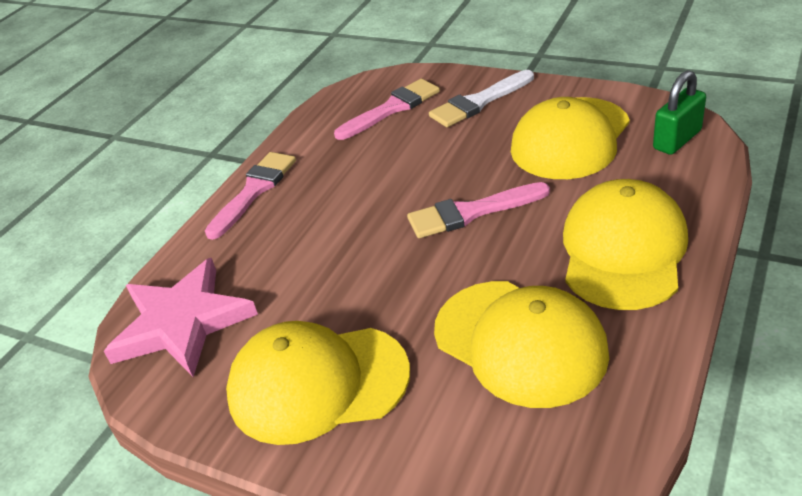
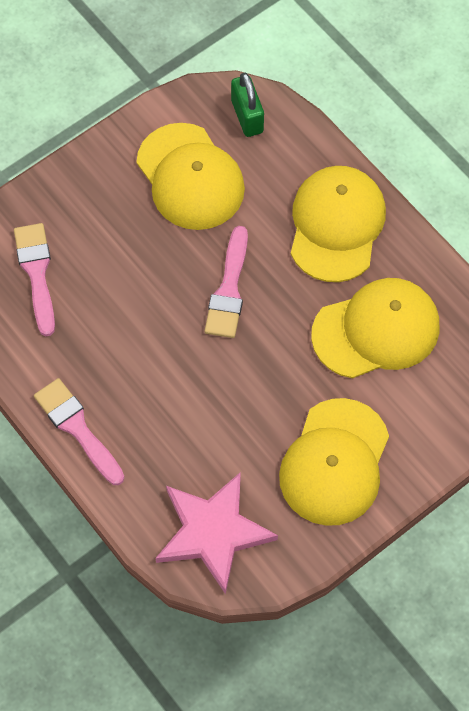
camera: 70 degrees left, 25 degrees up
white brush [429,70,534,127] -> none
yellow cap [563,179,688,310] -> yellow cap turned 60 degrees clockwise [291,166,386,282]

